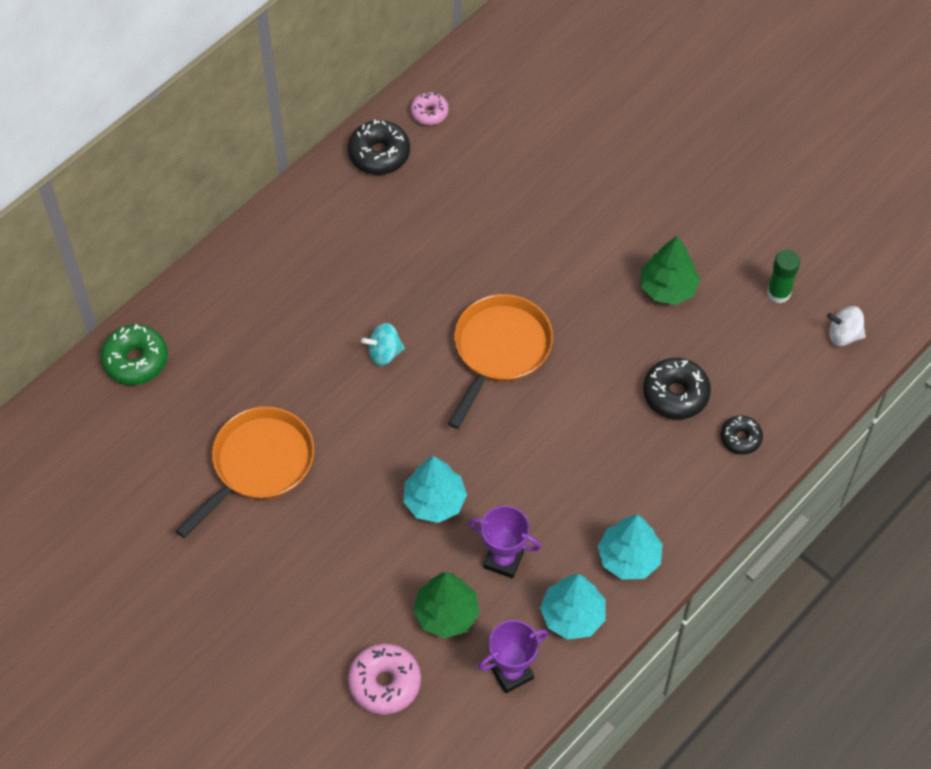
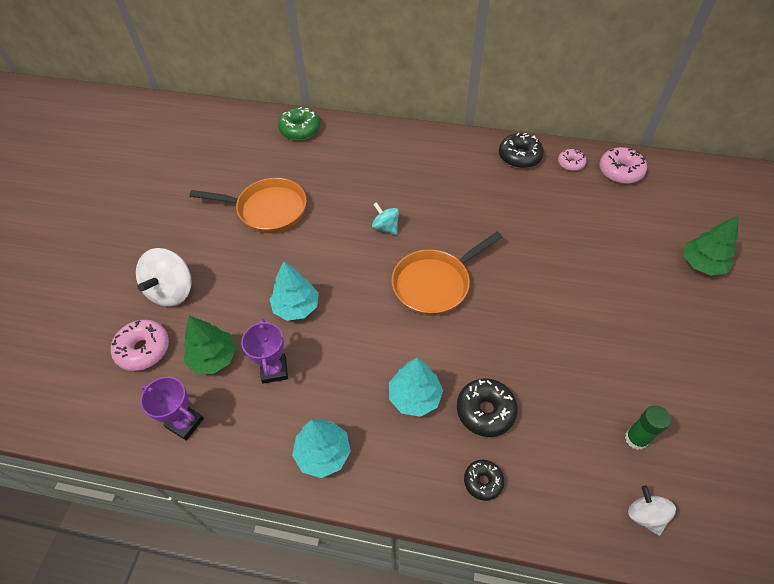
camera: 60 degrees right, 5 degrees down
orange pan [448,294,553,429] -> orange pan turned 150 degrees clockwise [392,232,503,316]
turquoise tree [540,574,605,640] -> turquoise tree moved to [389,358,443,417]
green tree [641,236,700,305] -> green tree moved to [684,215,738,276]
none -> white spinning top [136,248,192,307]
none -> pink donut [599,147,647,184]

